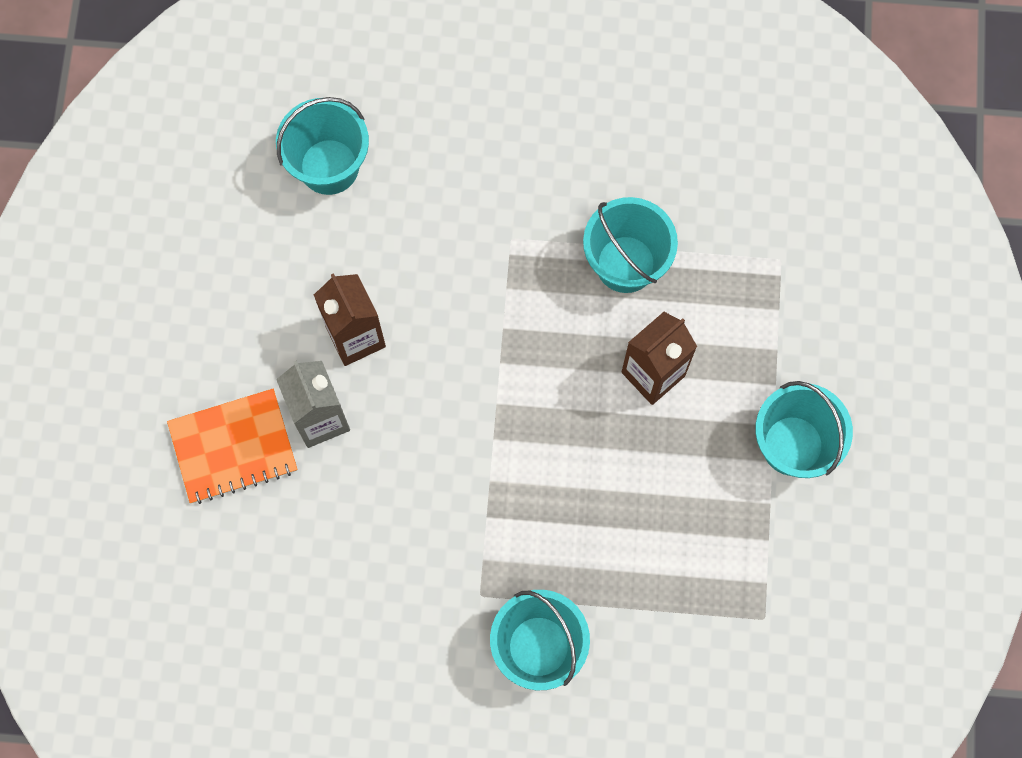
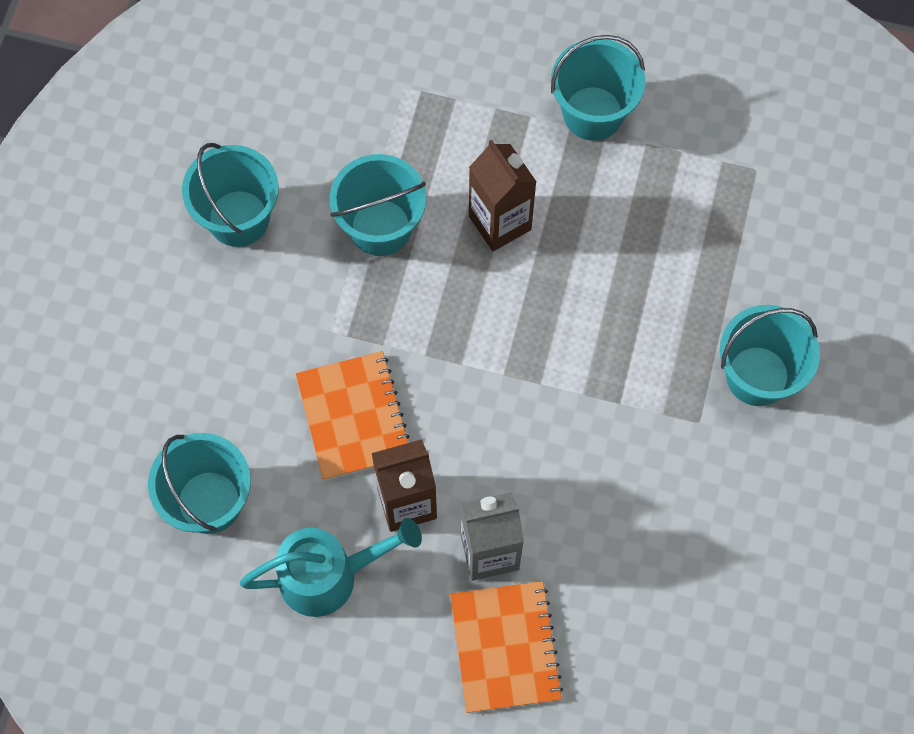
camera: 80 degrees left, 5 degrees down
none -> turquoise bucket [182,143,279,247]
none -> turquoise watering can [240,518,422,617]
none -> orange notebook [296,351,410,481]

